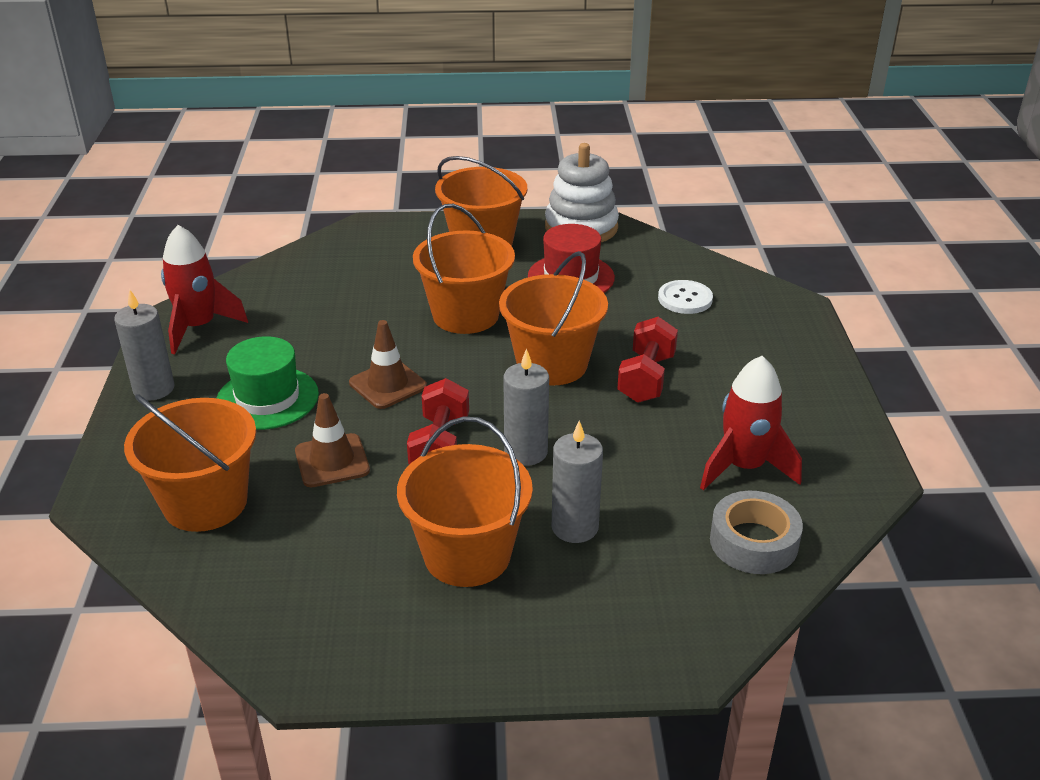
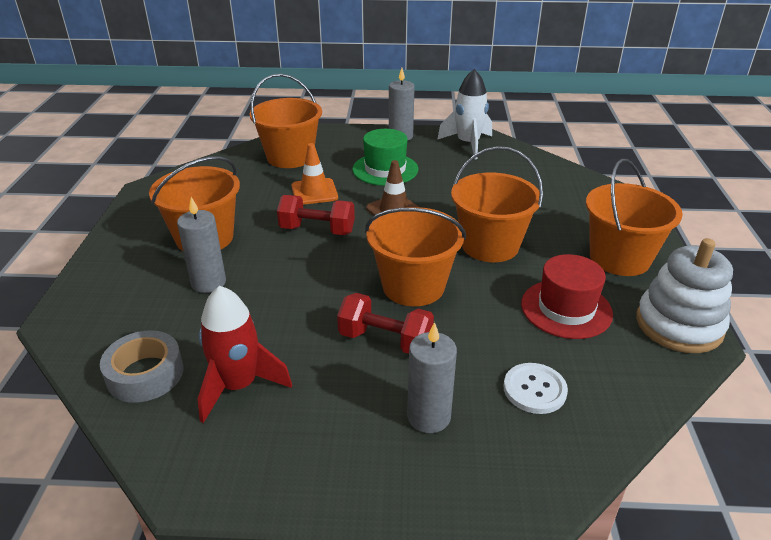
camera: 95 degrees right, 0 degrees up
red rocket [161,225,248,354] -> white rocket [437,69,492,159]
brown traffic cone [295,393,370,487] -> orange traffic cone [291,143,338,205]
grey candle [503,349,549,466] -> grey candle moved to [407,322,457,433]

